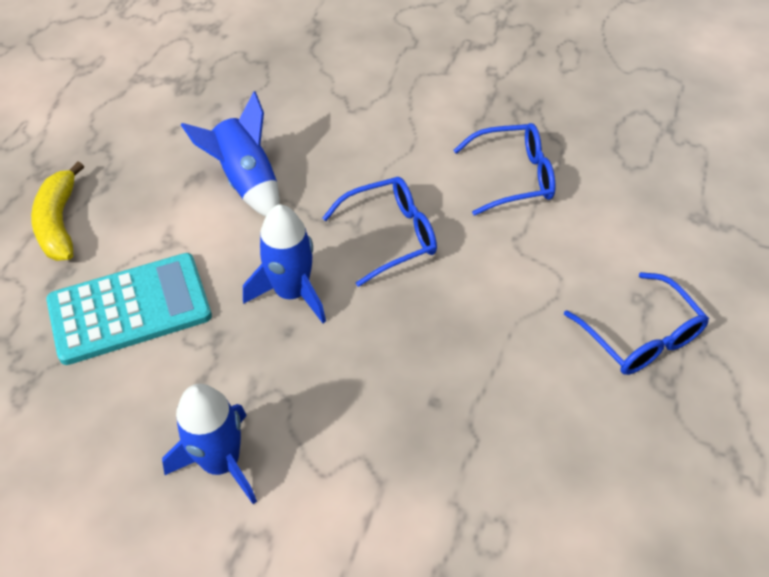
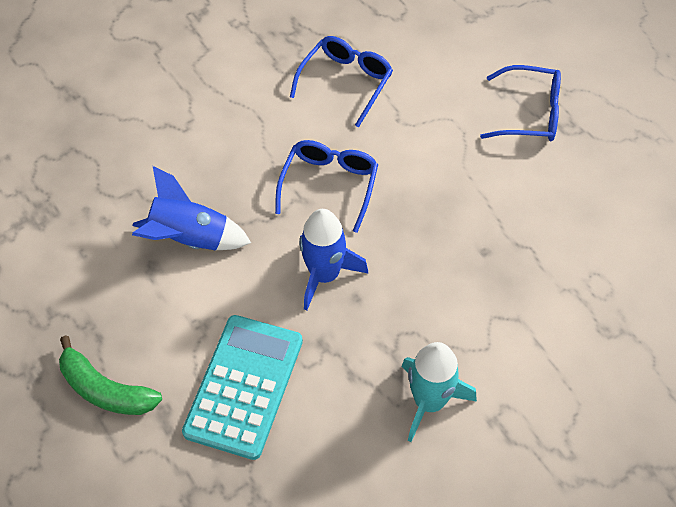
camera: 50 degrees left, 5 degrees up
yellow banana [31,161,84,261] -> green banana [59,335,162,415]
blue rocket [162,384,257,504] -> turquoise rocket [401,342,477,442]

